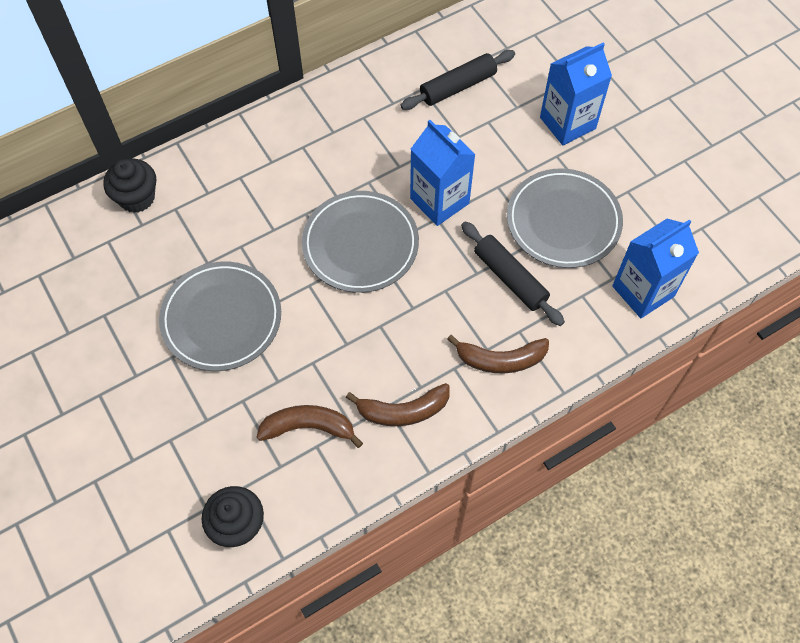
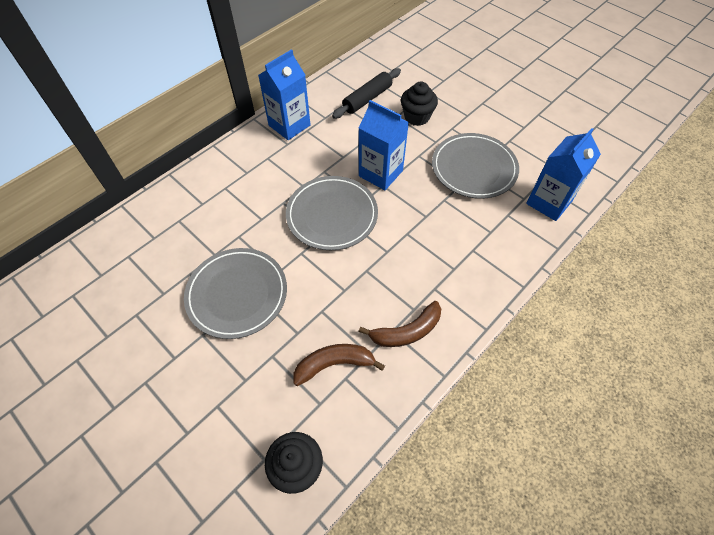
camera: 15 degrees left, 5 degrees down
black cupcake [103,159,156,213] -> black cupcake moved to [401,82,438,126]
brown banana [447,335,549,373] -> none
black rolling pin [461,222,565,326] -> none
blue carton [540,42,612,145] -> blue carton moved to [258,49,311,140]

